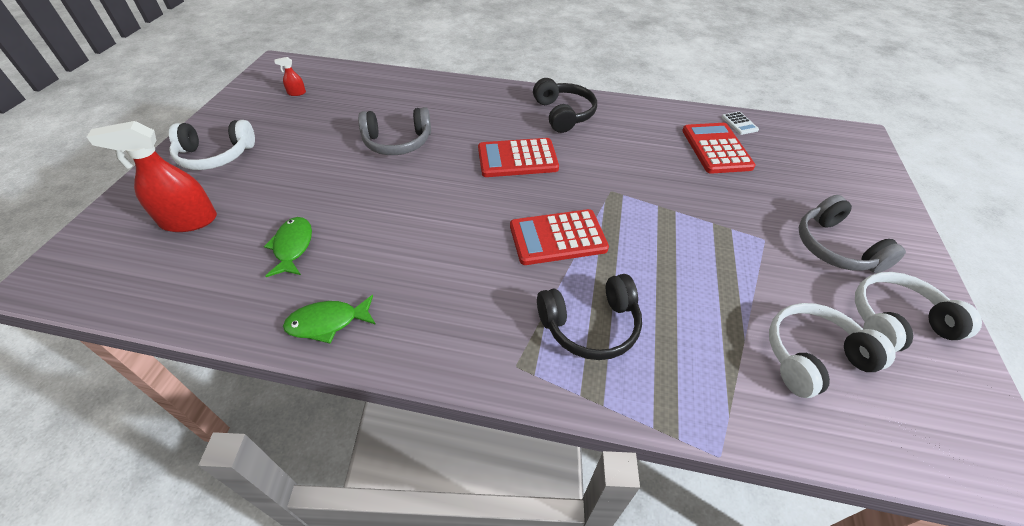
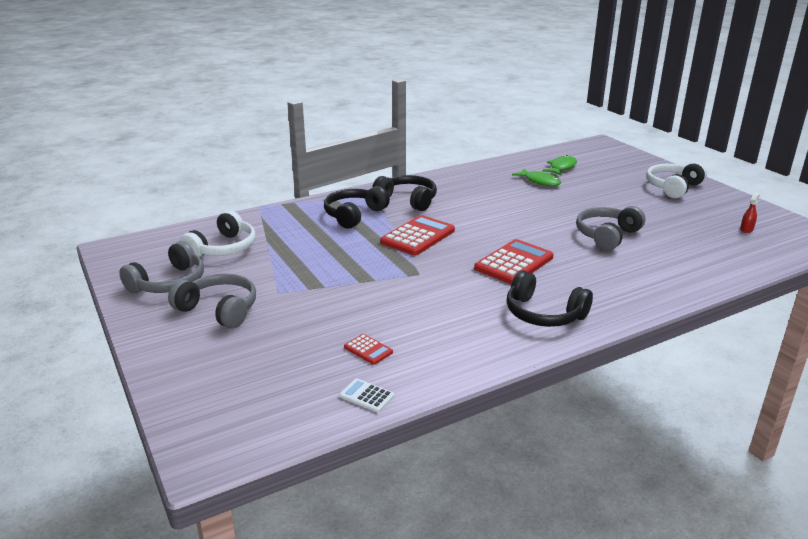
camera: 140 degrees right, 20 degrees down
red spray bottle [87,121,217,232] -> none
green fish [283,295,376,343] -> green fish moved to [542,155,577,175]
red calculator [682,123,756,174] -> red calculator [344,334,393,365], size x0.48
white headphones [855,272,982,352] -> grey headphones [119,241,204,293]
none -> black headphones [372,175,437,211]

